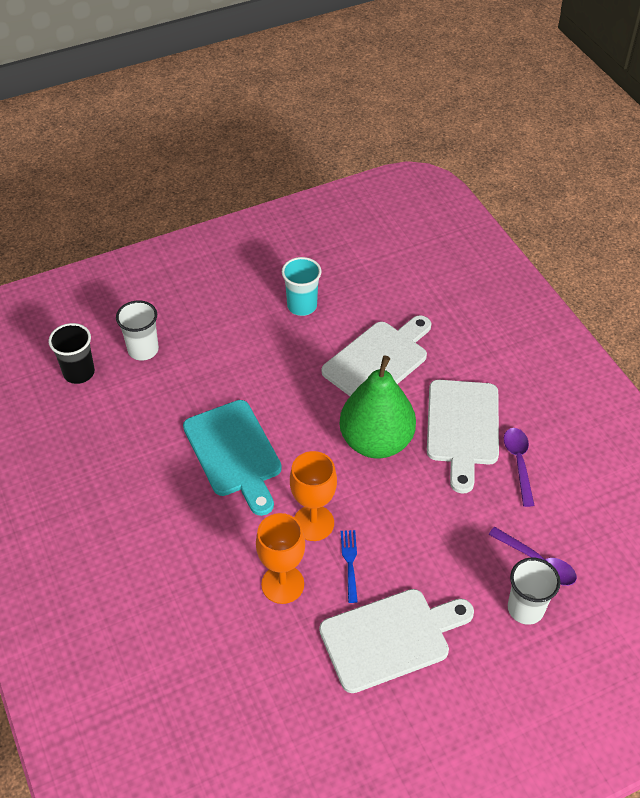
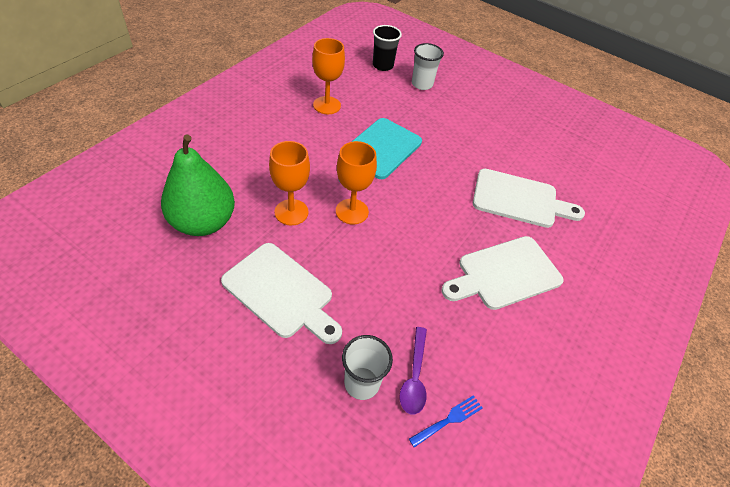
camera: 55 degrees right, 0 degrees up
turquoise cup [282,257,321,316] -> none
green pear [340,355,416,458] -> green pear moved to [161,135,235,236]
blue fork [341,530,358,603] -> blue fork moved to [409,395,483,447]
purple spoon [504,428,535,507] -> none
none -> orange goblet [312,38,345,114]

